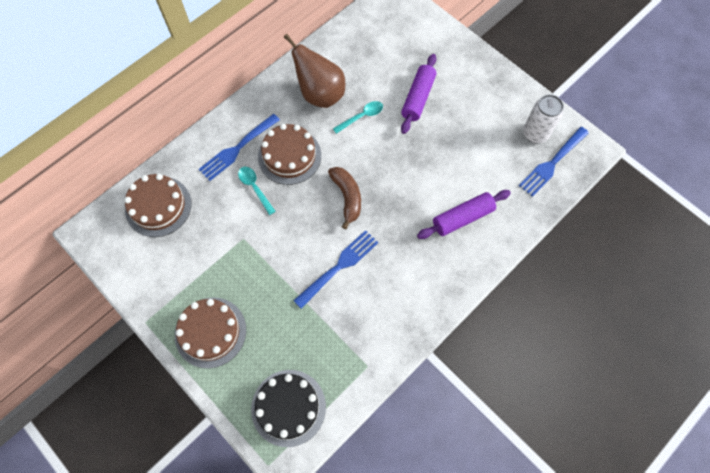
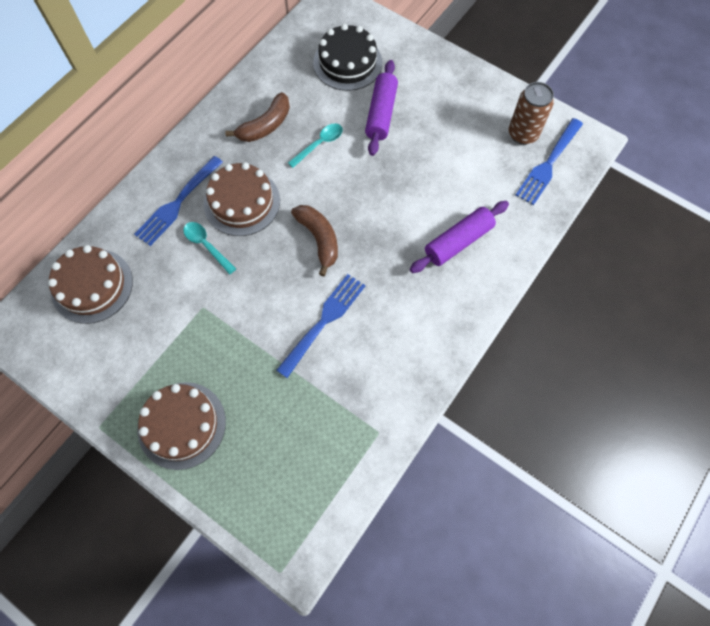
camera: 10 degrees left, 0 degrees up
black cake [251,370,326,447] -> black cake moved to [313,24,382,91]
brown pear [284,34,345,108] -> brown banana [225,92,290,142]
white can [523,94,564,143] -> brown can [509,82,554,145]

